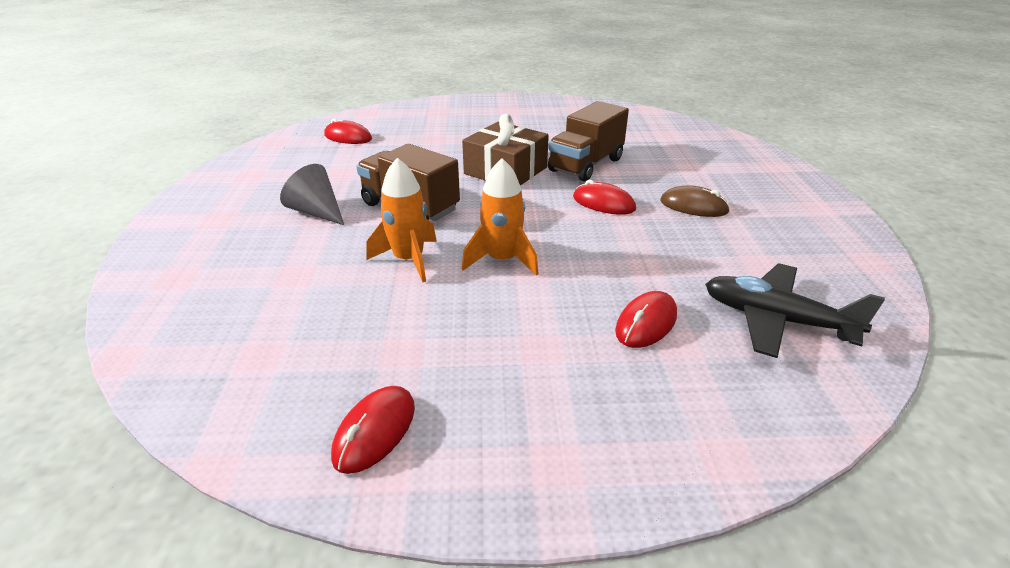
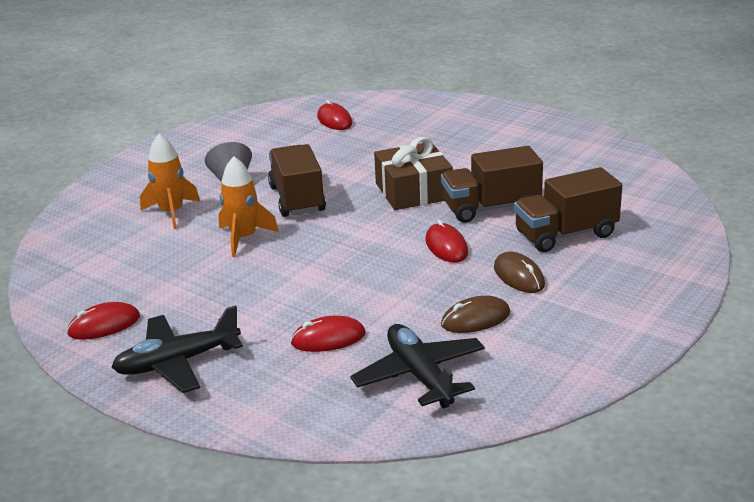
camera: 40 degrees right, 5 degrees down
orange rocket [462,158,538,276] -> orange rocket moved to [140,134,200,229]
none -> black plane [111,305,243,393]
none -> brown mouse [441,296,510,333]
none -> brown truck [514,167,622,252]

